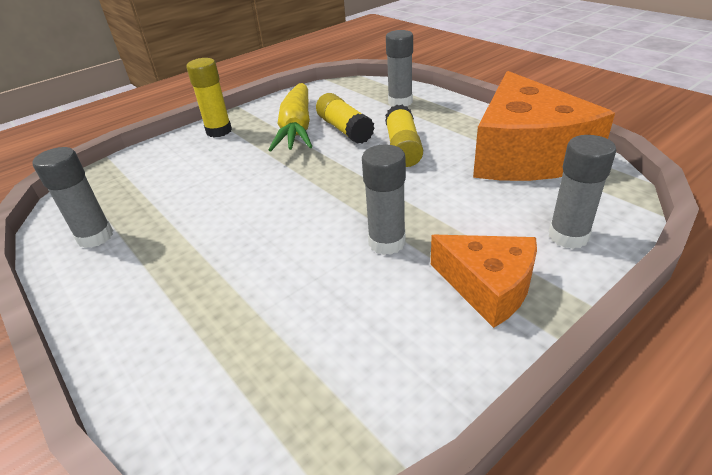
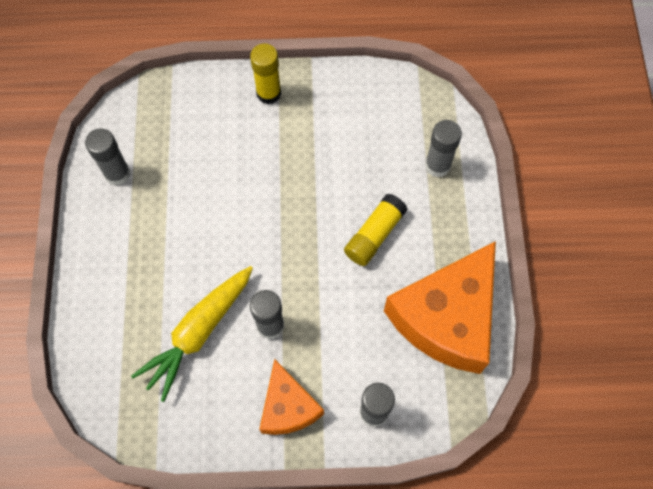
camera: 35 degrees right, 30 degrees up
yellow carrot [268,83,312,151] -> yellow carrot moved to [131,266,253,402]
yellow glue stick [316,93,375,144] -> none

